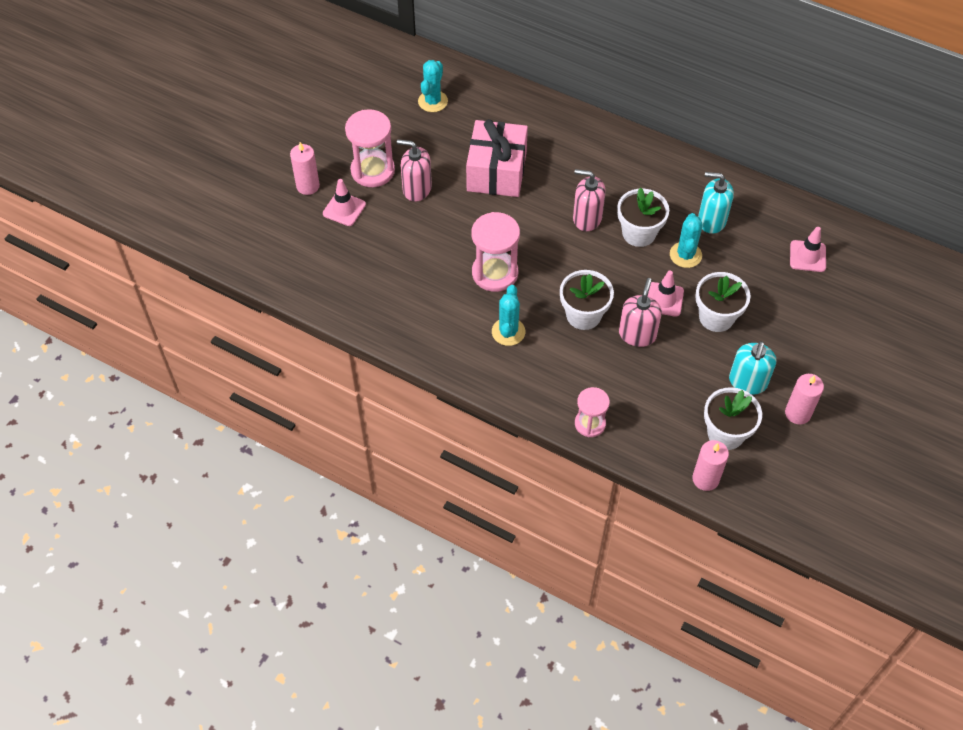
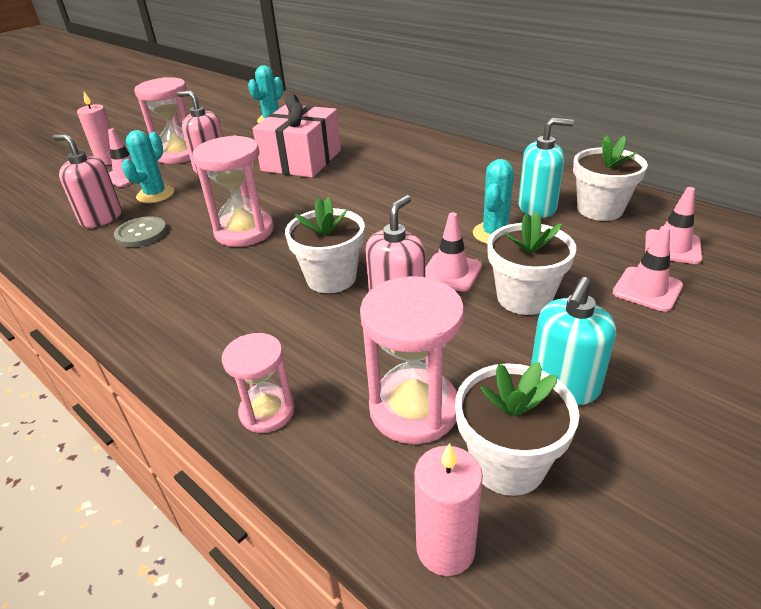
camera: 15 degrees right, 20 degrees down
turquoise cactus [492,285,525,346] -> turquoise cactus moved to [122,130,174,203]
pink soap dispenser [573,169,606,231] -> pink soap dispenser moved to [53,134,122,228]
white flower pot [617,188,669,247] -> white flower pot moved to [573,136,648,221]
turquoise soap dispenser [698,172,734,234] -> turquoise soap dispenser turned 150 degrees clockwise [518,118,574,218]
pink candle [785,374,824,424] -> none
none -> grey button [114,216,167,247]
none -> pink hourglass [360,276,464,444]
none -> pink traffic cone [613,226,683,312]

